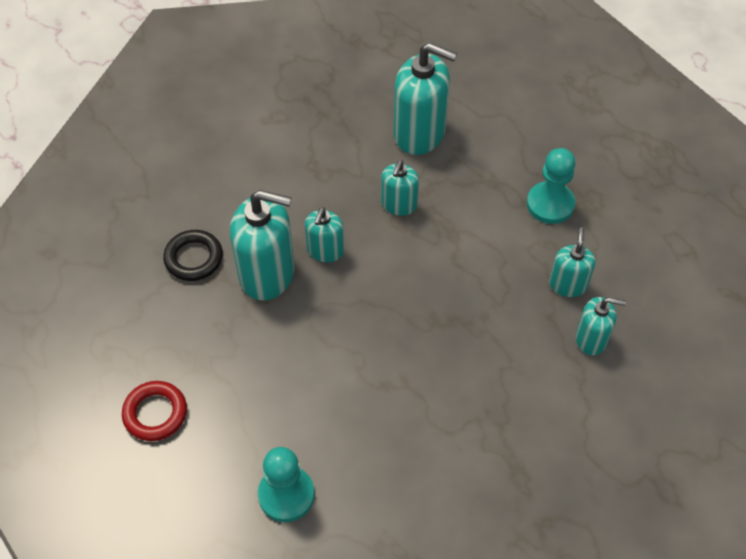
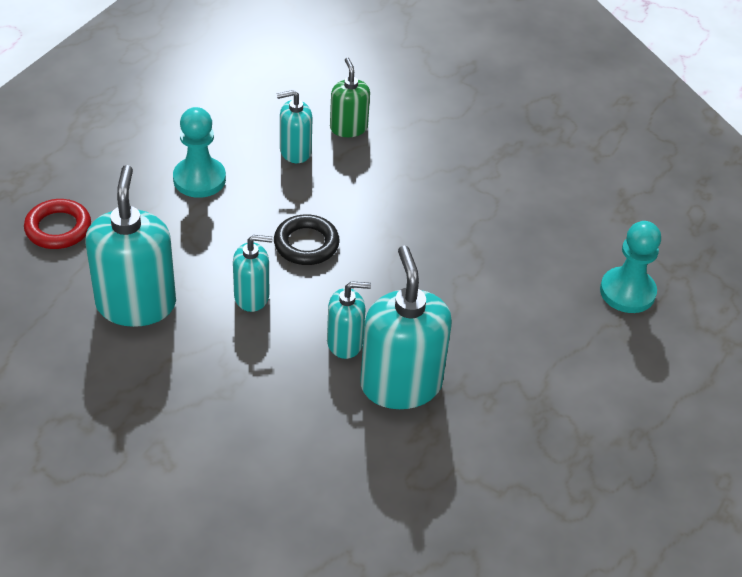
camera: 115 degrees left, 10 degrees down
red ring [122,381,187,441] -> red ring moved to [24,199,91,249]
black ring [163,230,223,281] -> black ring moved to [274,214,340,265]
turquoise soap dispenser [576,297,626,356] -> green soap dispenser [330,58,370,137]

